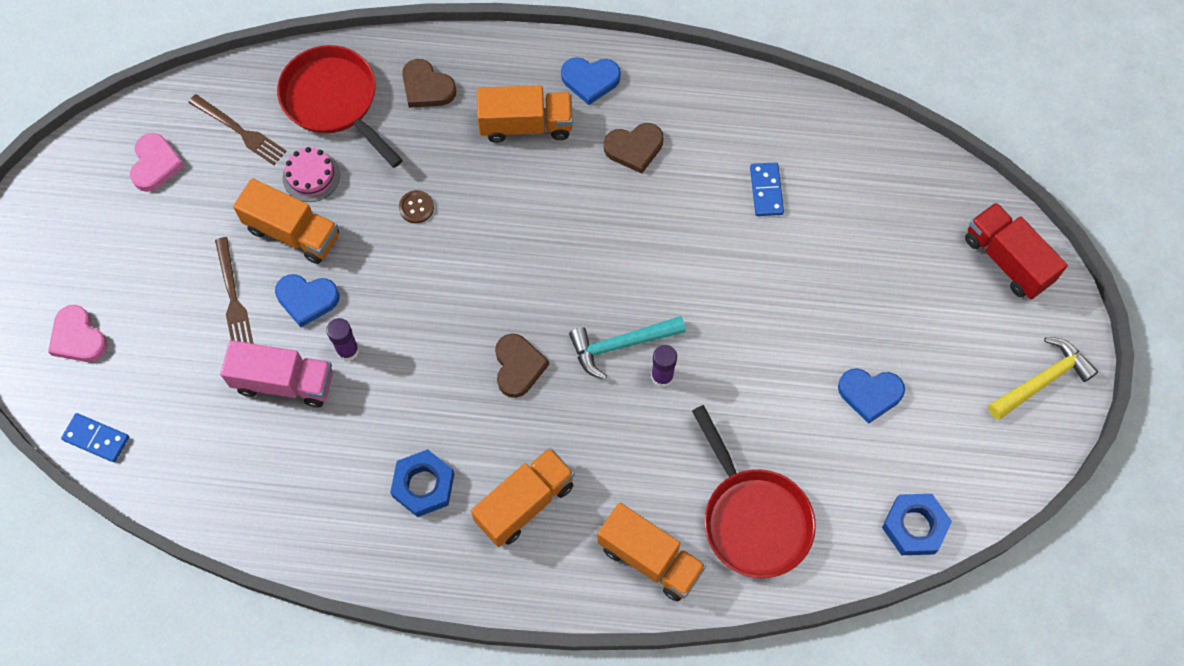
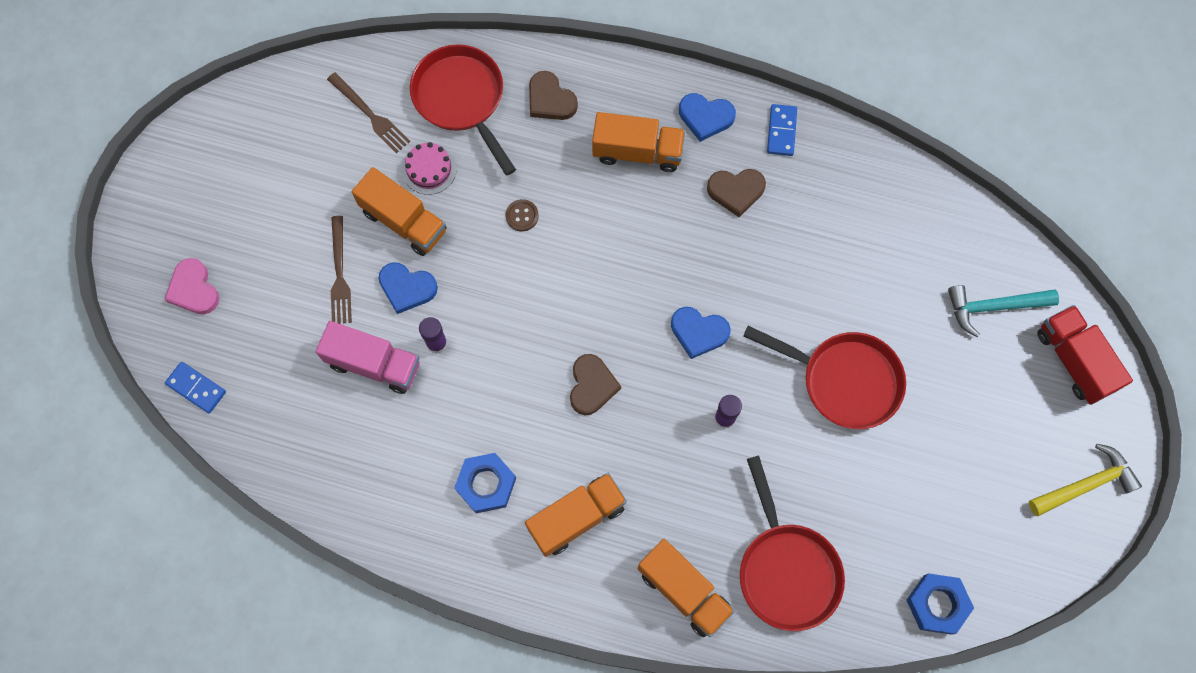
camera: 10 degrees right, 5 degrees up
pink heart [130,133,185,192] -> none
turquoise hammer [569,316,686,380] -> turquoise hammer moved to [948,285,1059,337]
blue domino [750,162,784,216] -> blue domino moved to [767,104,797,156]
blue heart [838,368,905,424] -> blue heart moved to [671,307,731,359]
none -> red pan [743,326,906,429]

